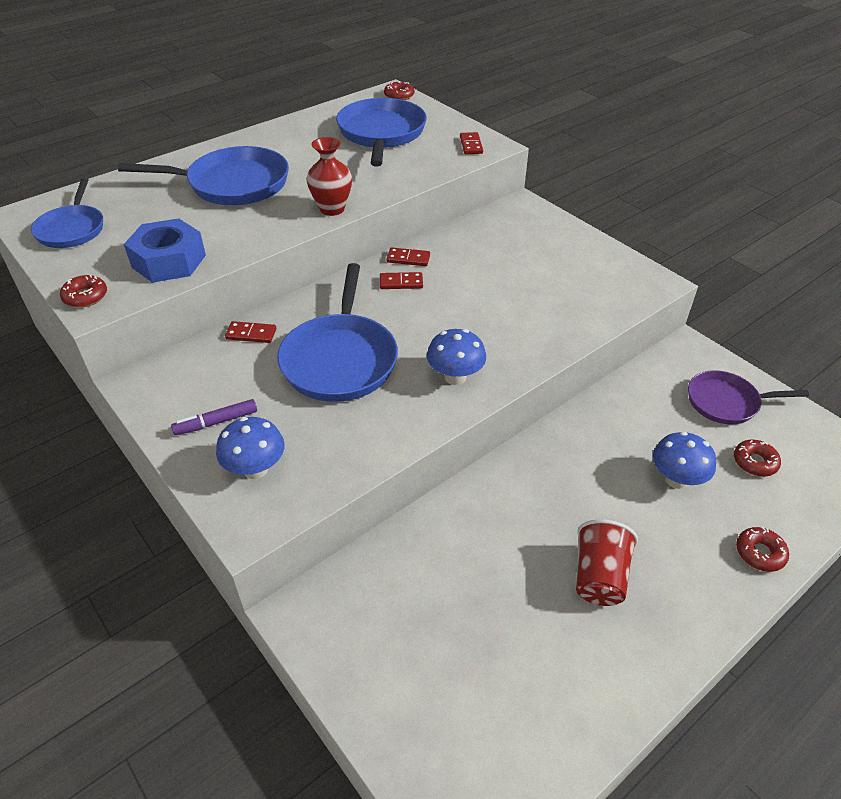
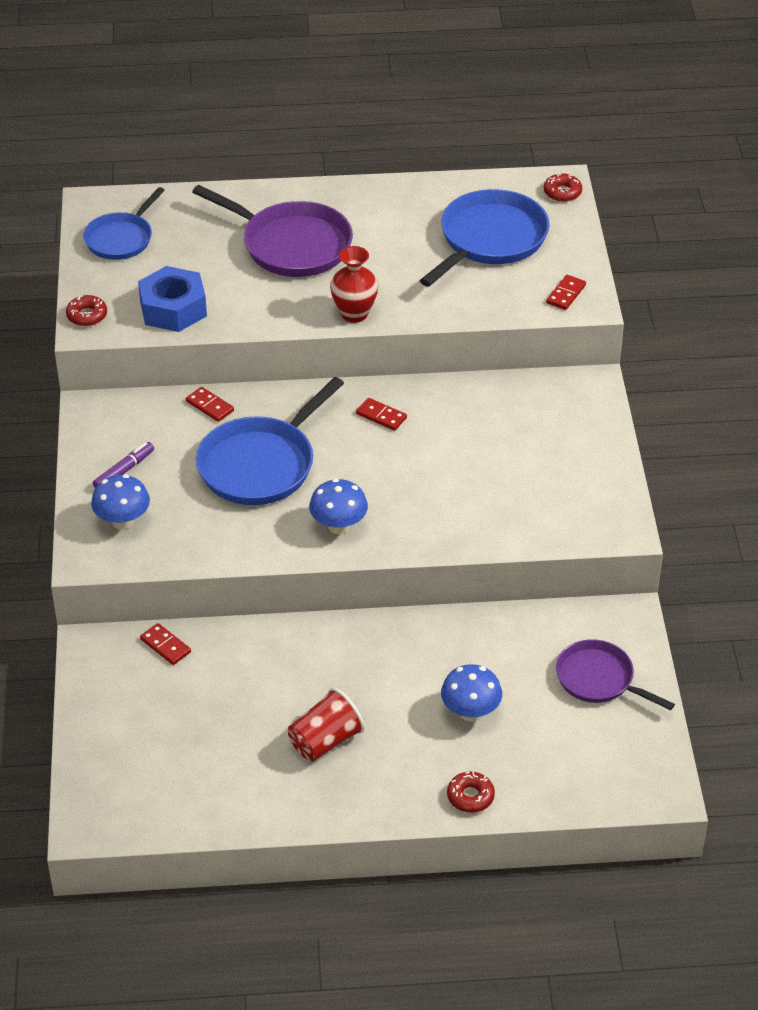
camera: 35 degrees right, 0 degrees up
blue pan [118,146,289,205] -> purple pan [192,185,353,277]
purple marker [171,399,257,435] -> purple marker turned 120 degrees clockwise [93,442,154,488]
red domino [386,247,430,266] -> red domino moved to [140,623,191,665]
red donut [734,440,781,477] -> none

